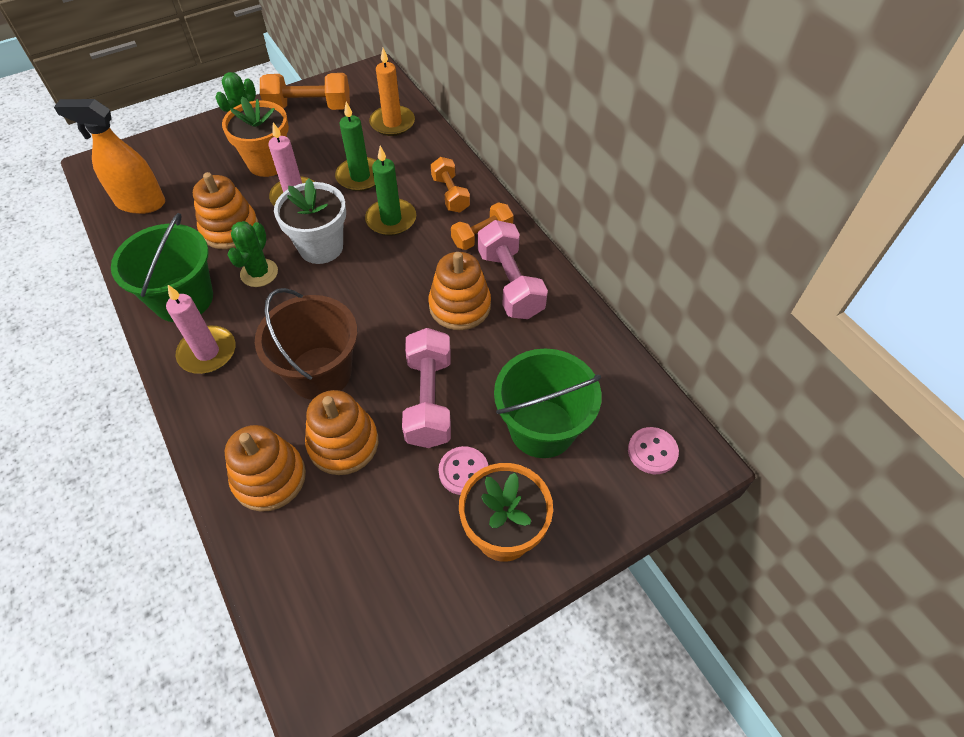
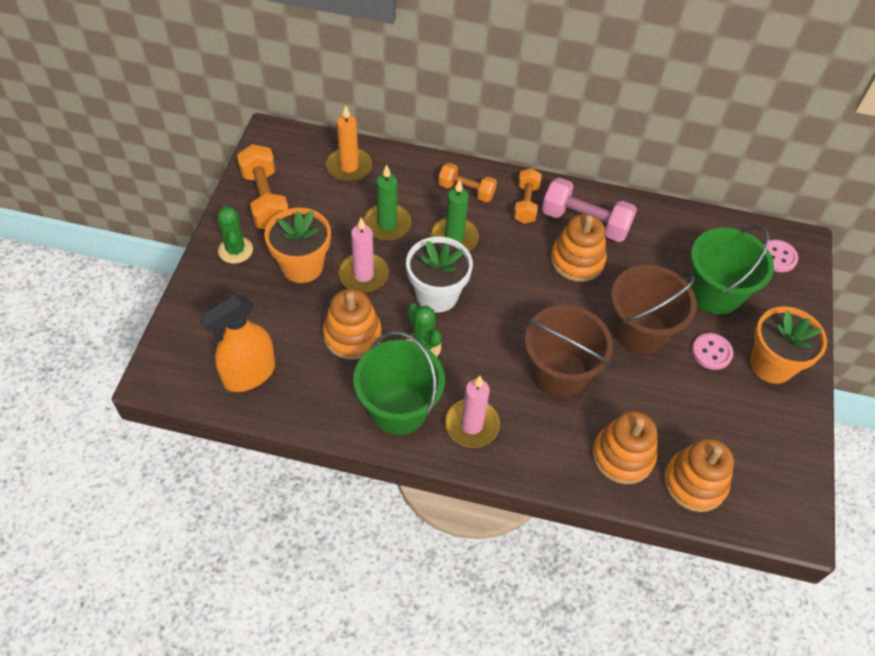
camera: 50 degrees left, 0 degrees up
orange dumbbell [260,73,350,110] -> orange dumbbell turned 60 degrees counterclockwise [237,144,288,229]
orange stacking toy [305,390,378,475] -> orange stacking toy moved to [664,438,734,512]
pink dumbbell [402,328,451,448] -> brown bucket [611,265,697,354]

